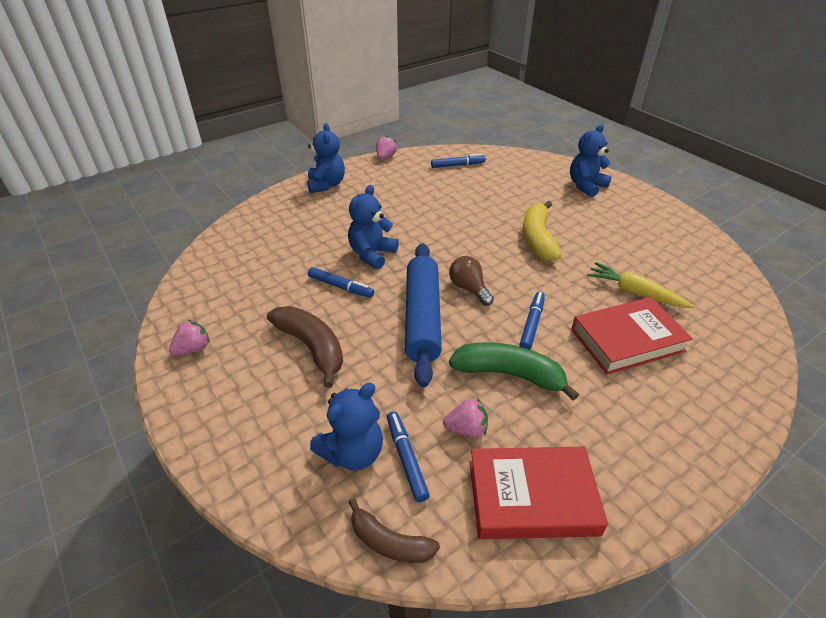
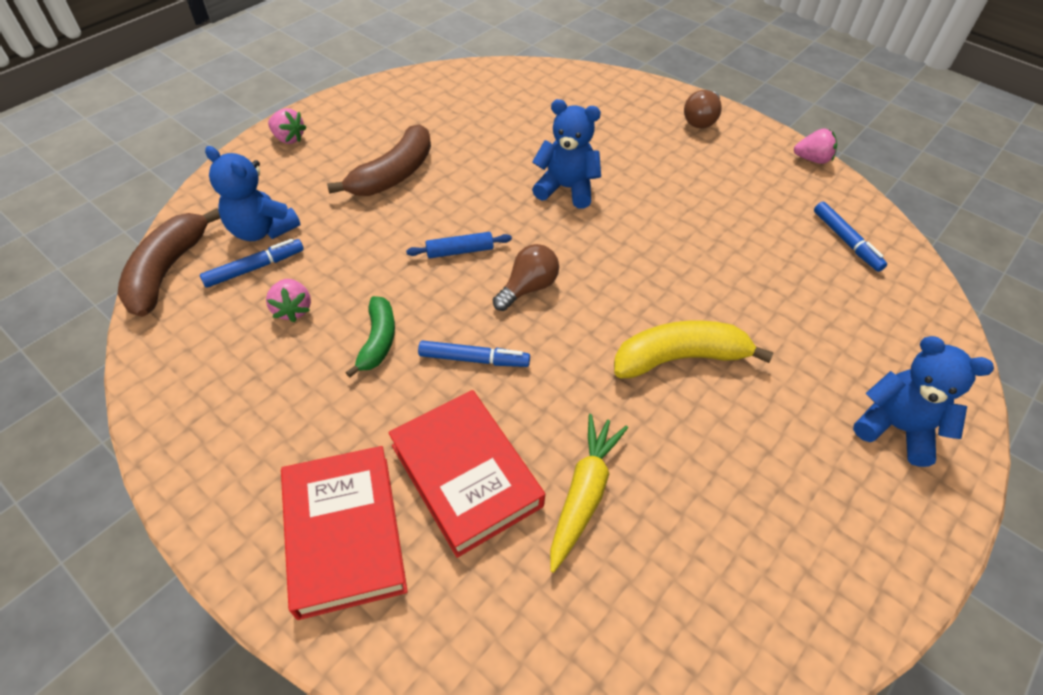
camera: 75 degrees right, 10 degrees up
pink strawberry [169,320,210,356] -> pink strawberry moved to [268,108,307,144]
blue teddy bear [307,123,345,193] -> brown light bulb [684,90,721,128]
blue marker [308,267,374,298] -> none
brown banana [349,498,440,563] -> brown banana [117,208,220,317], size x1.57
blue rolling pin [405,243,442,387] -> blue rolling pin [406,232,512,258], size x0.43
green banana [449,342,579,401] -> green banana [345,296,395,378], size x0.64
red book [470,447,608,539] -> red book moved to [281,446,408,620]

